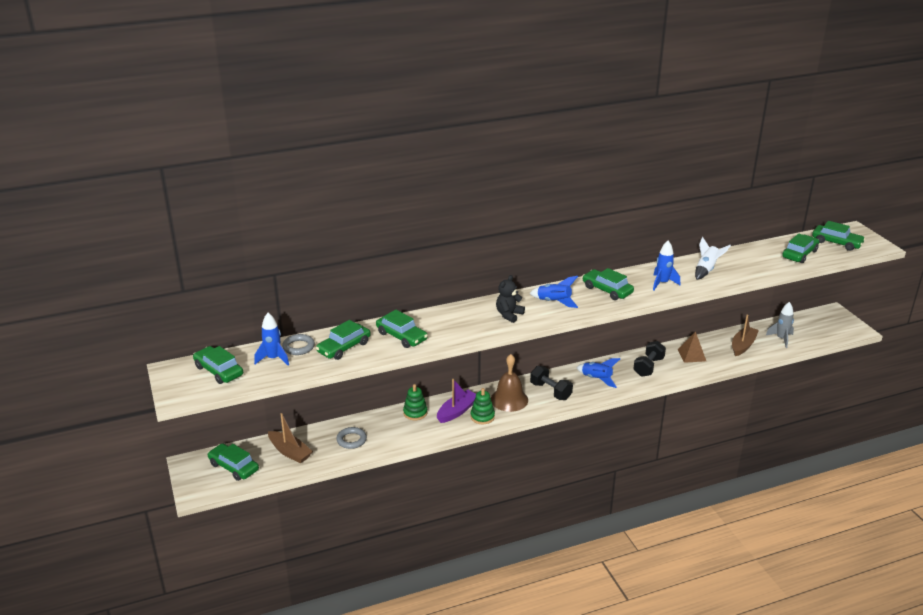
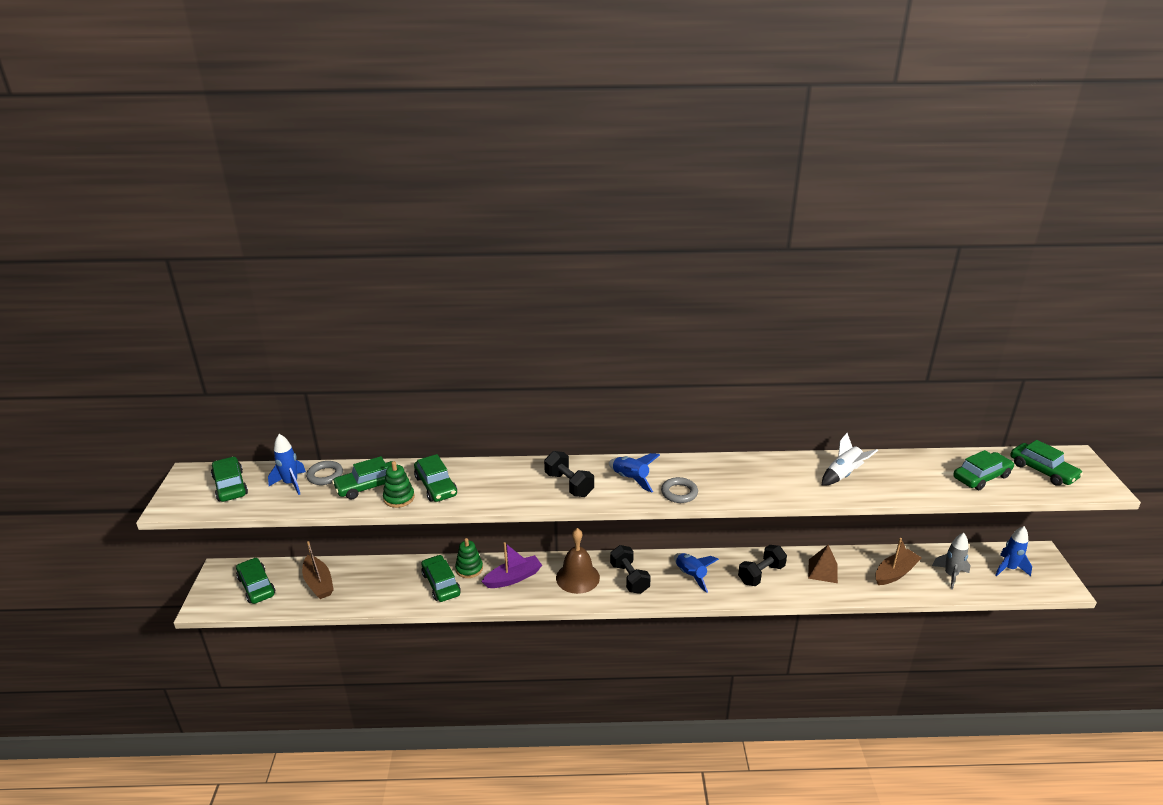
camera: 20 degrees right, 0 degrees up
grey ring [336,427,367,449] -> grey ring moved to [661,477,698,503]
green stacking toy [470,388,495,424] -> green stacking toy moved to [383,461,415,508]
black teddy bear [496,275,525,323] -> black dumbbell [544,451,594,497]
green car [582,268,634,300] -> green car moved to [421,555,461,602]
blue rocket [653,241,680,291] -> blue rocket moved to [995,526,1032,576]

